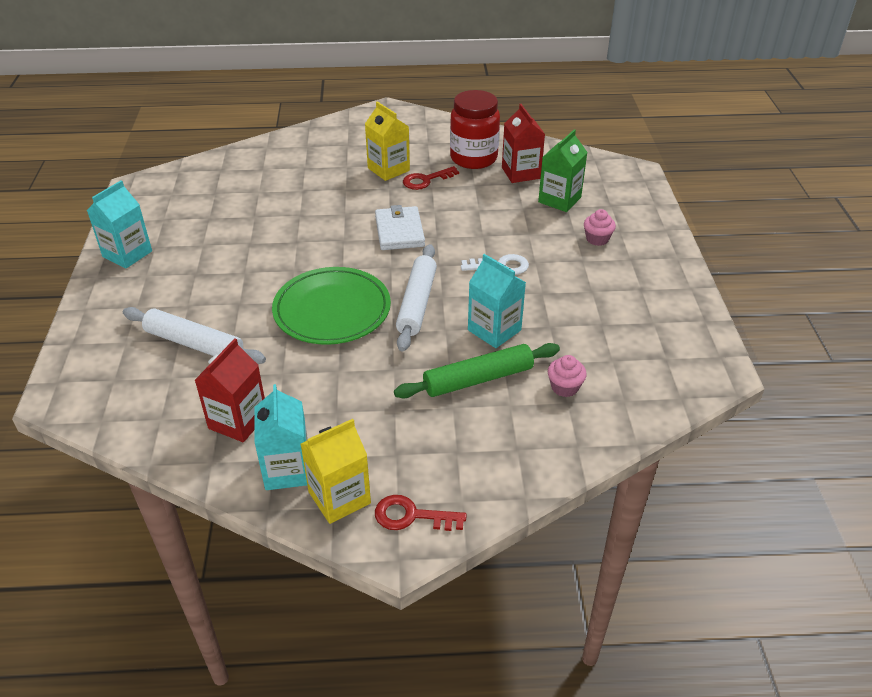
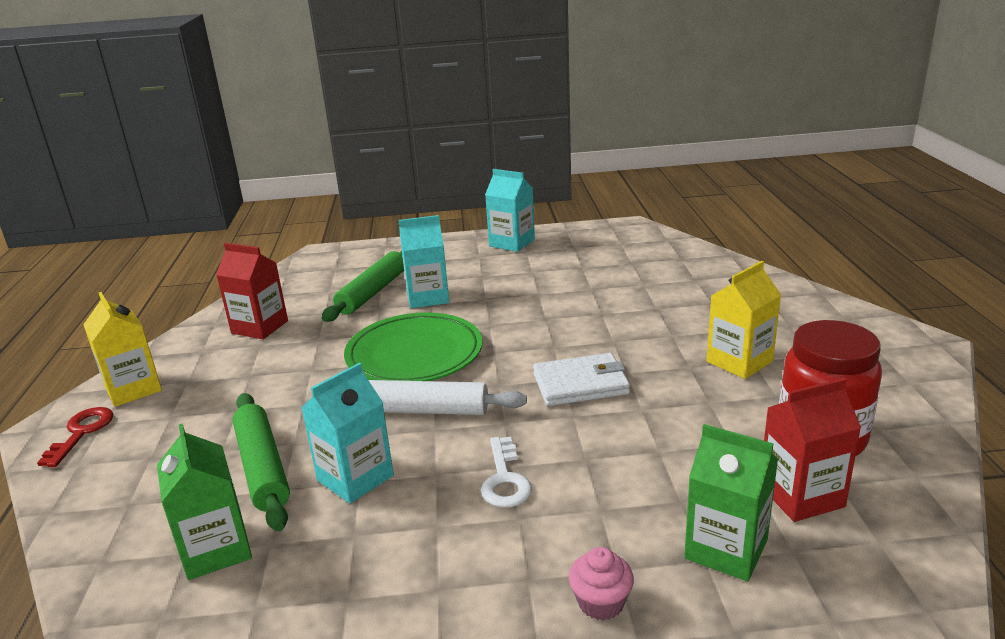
camera: 90 degrees right, 15 degrees down
white rolling pin [123,307,266,364] -> green rolling pin [322,250,404,322]
turquoise carton [254,384,308,490] -> turquoise carton moved to [399,215,449,308]
red key [403,166,459,190] -> none
pink cupcake [548,355,587,397] -> green carton [157,423,252,580]

